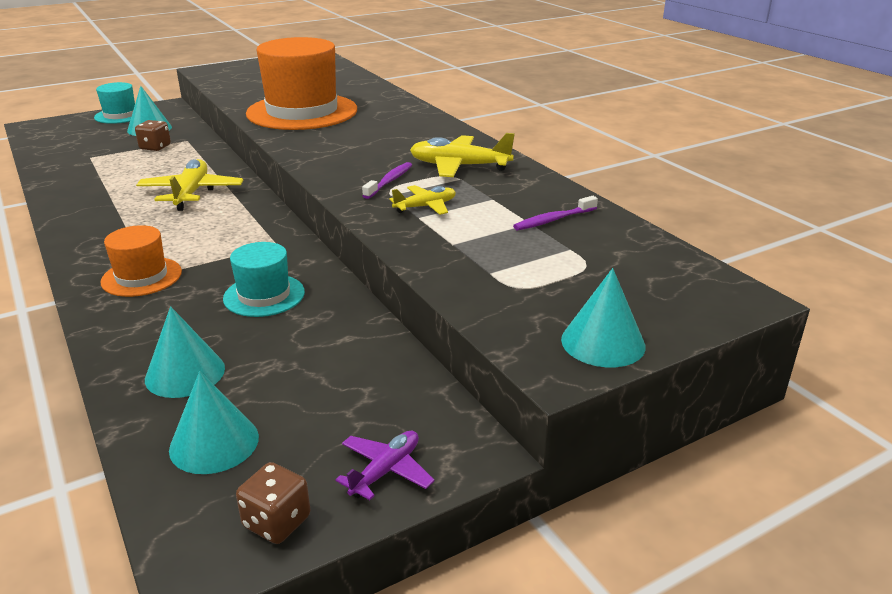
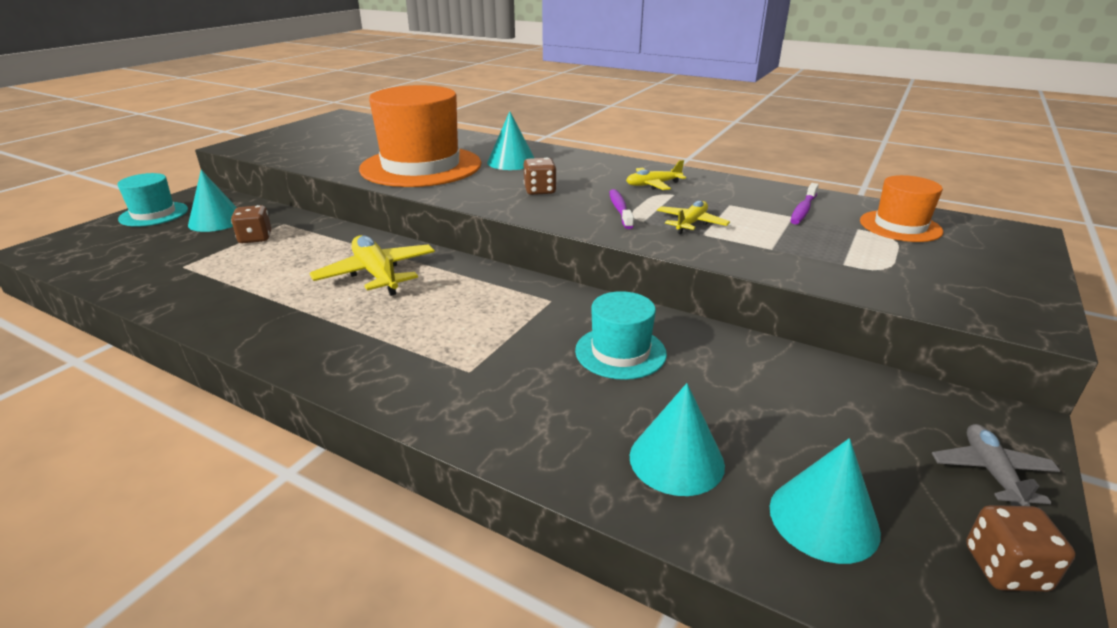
camera: 30 degrees left, 0 degrees up
orange hat [100,225,182,297] -> orange hat moved to [860,175,943,242]
purple plane [336,431,435,500] -> grey plane [932,424,1060,506]
yellow plane [410,133,515,177] -> yellow plane [626,160,686,190], size x0.60
turquoise cone [561,268,646,367] -> turquoise cone moved to [487,111,534,170]
none -> brown dice [524,158,557,195]

